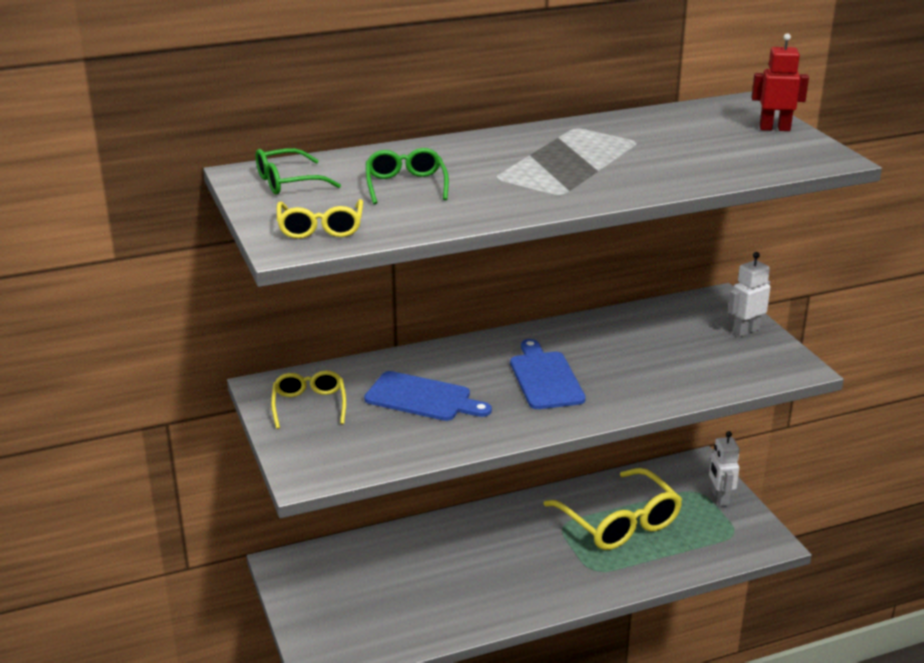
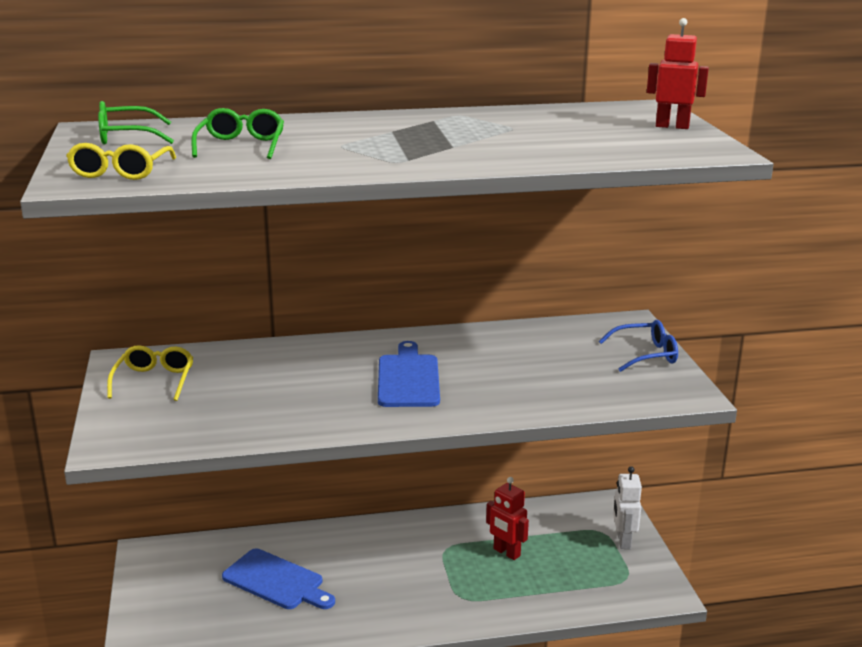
camera: 10 degrees right, 5 degrees down
blue cutting board [364,371,492,421] -> blue cutting board moved to [222,548,335,609]
yellow glasses [543,468,682,550] -> red robot [486,477,529,560]
white robot [728,252,770,337] -> blue glasses [599,320,678,372]

